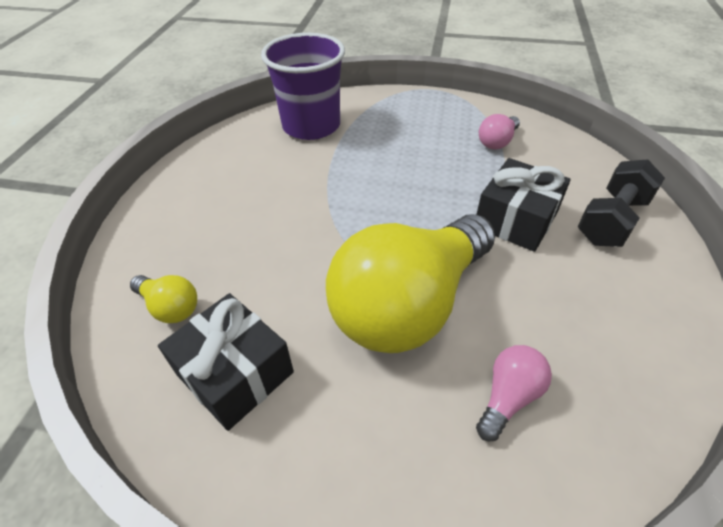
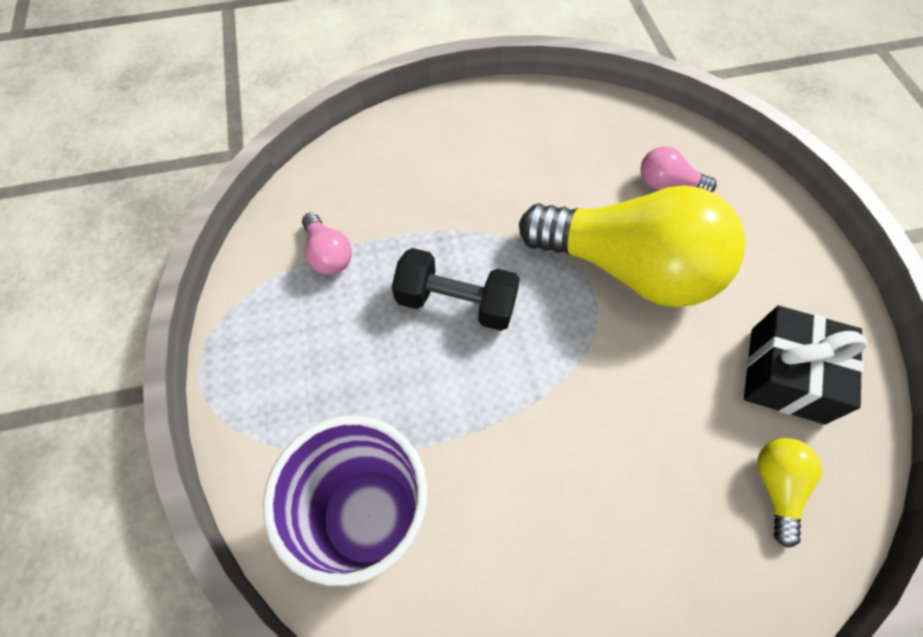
camera: 115 degrees left, 15 degrees up
black gift [476,158,571,252] -> none
pink light bulb [479,114,520,149] -> pink light bulb turned 45 degrees clockwise [302,213,352,275]
black dumbbell [578,159,665,247] -> black dumbbell moved to [392,248,520,331]

